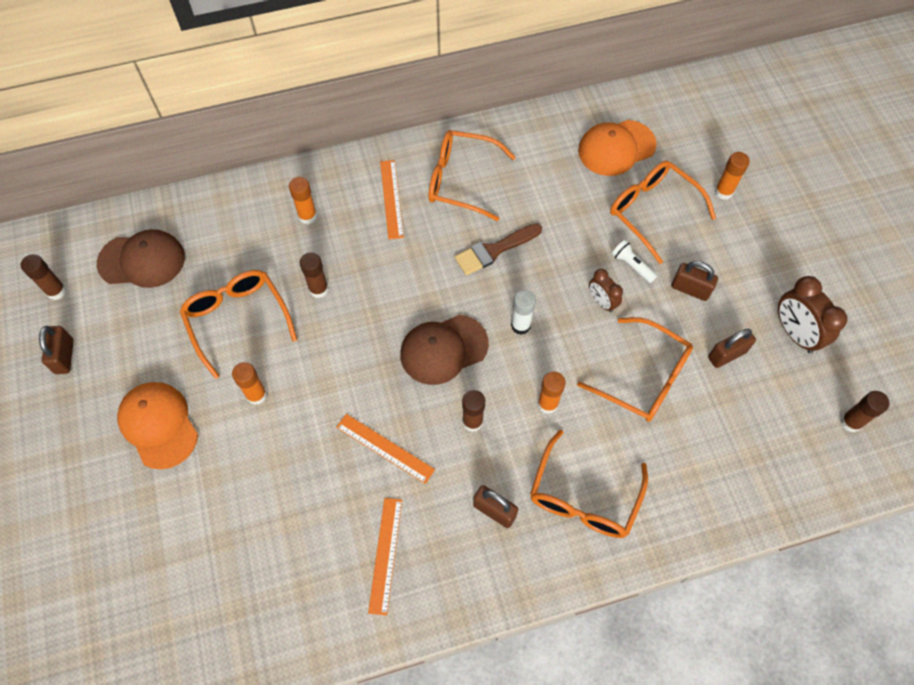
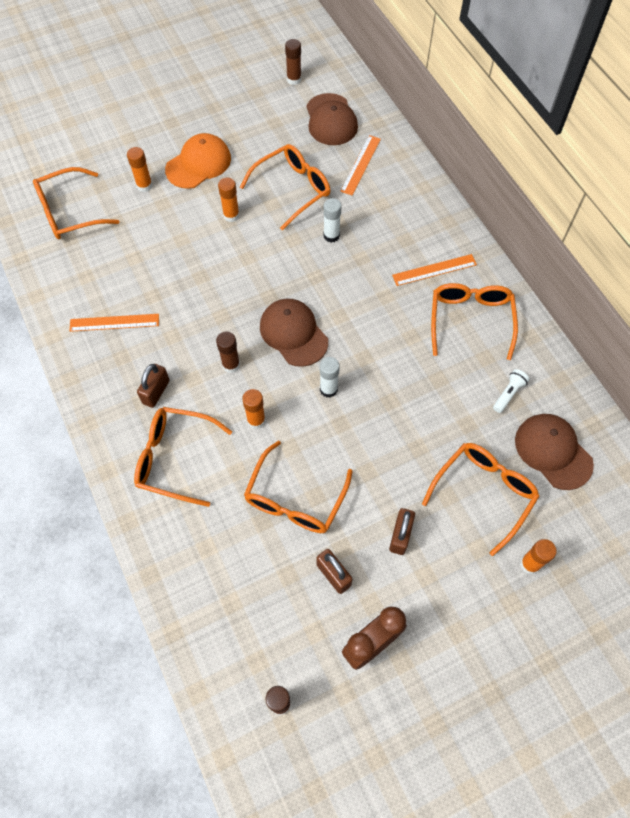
camera: 80 degrees right, 0 degrees up
brown padlock [39,326,74,374] -> none
orange glue stick [289,177,317,224] -> orange glue stick moved to [127,147,153,192]
brown glue stick [300,252,329,298] -> white glue stick [323,198,341,243]
orange ruler [336,414,435,484] -> orange ruler moved to [340,135,381,196]
brown brush [454,223,542,275] -> none
orange cap [578,120,657,176] -> brown cap [515,414,594,490]
brown clock [589,269,623,312] -> none
white flashlight [612,240,657,283] -> white flashlight moved to [493,369,530,413]
none -> orange glasses [33,167,119,239]

